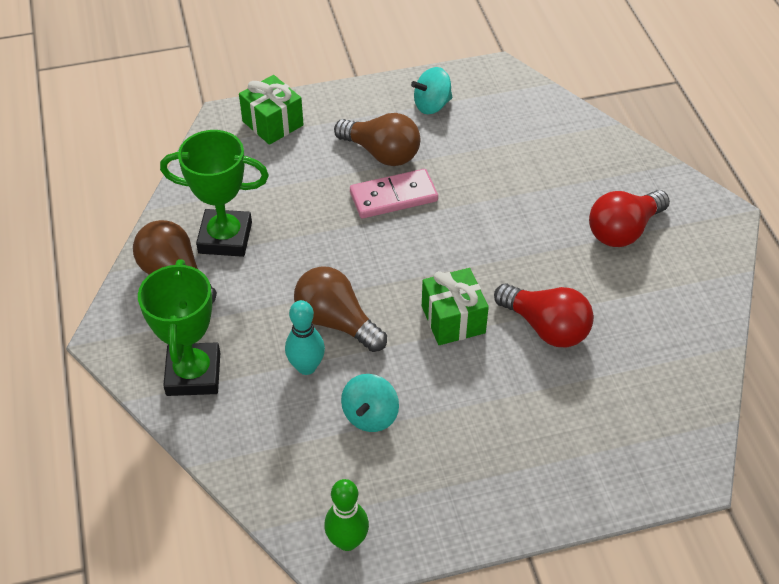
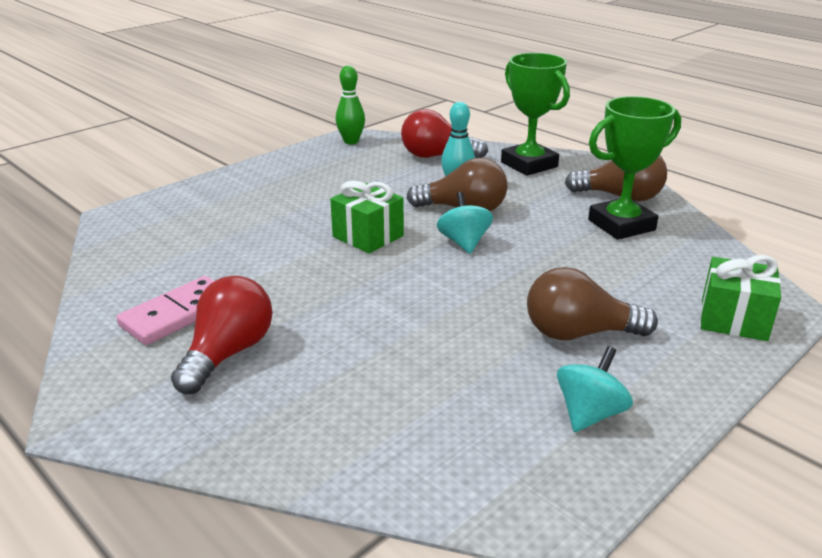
camera: 150 degrees right, 20 degrees down
turquoise spinning top [341,374,399,432] -> turquoise spinning top moved to [437,192,493,254]
pink domino [350,169,438,218] -> pink domino moved to [117,276,214,345]
red light bulb [494,284,594,347] -> red light bulb moved to [401,109,488,158]

